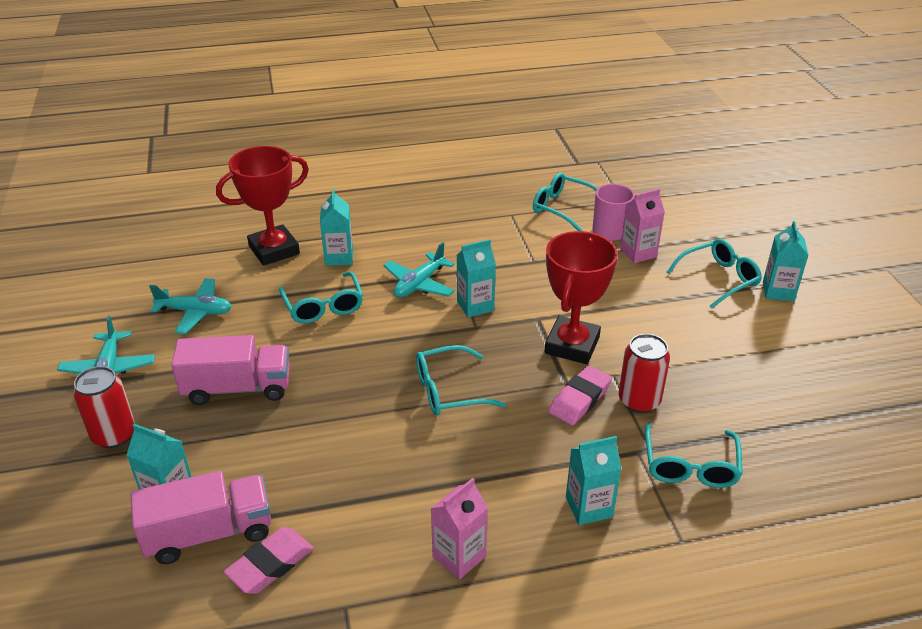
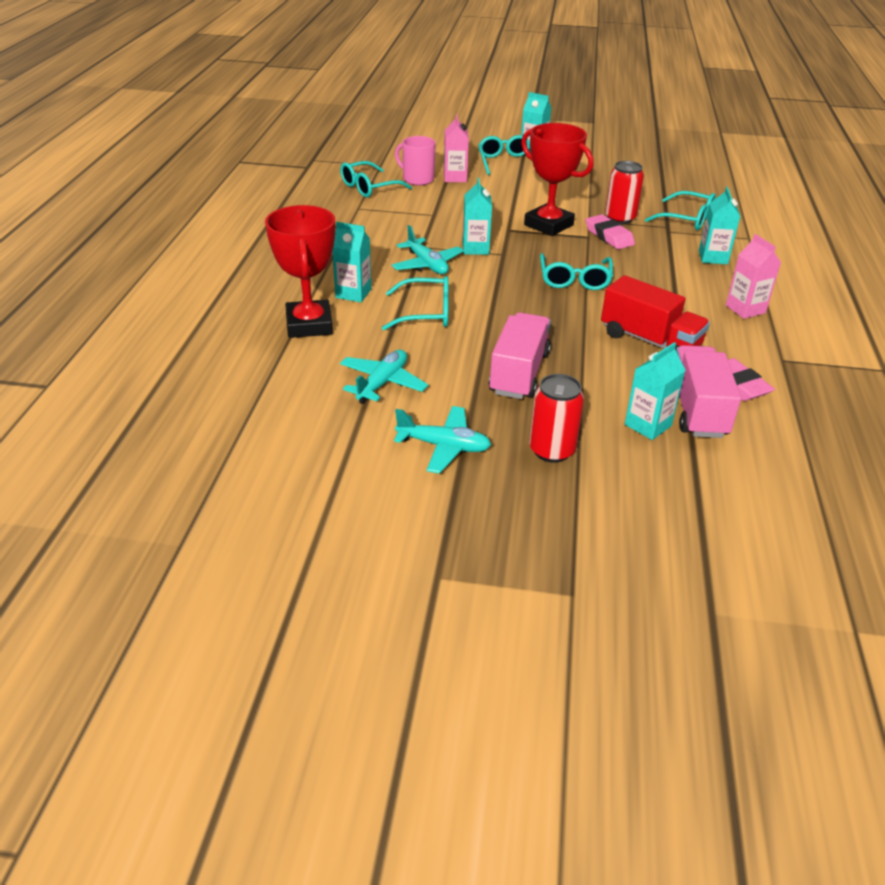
camera: 70 degrees left, 0 degrees up
none -> red truck [601,275,710,350]

